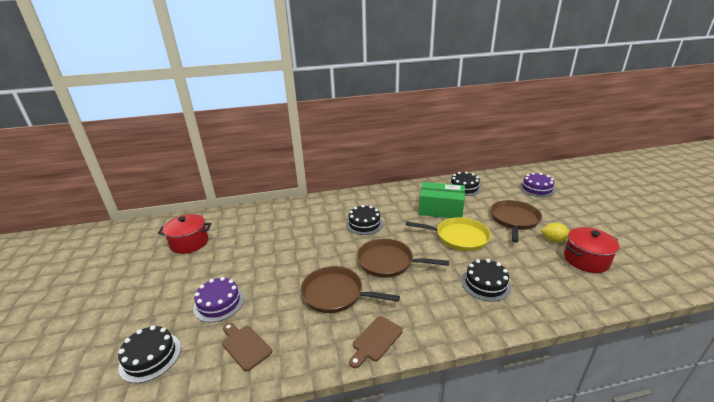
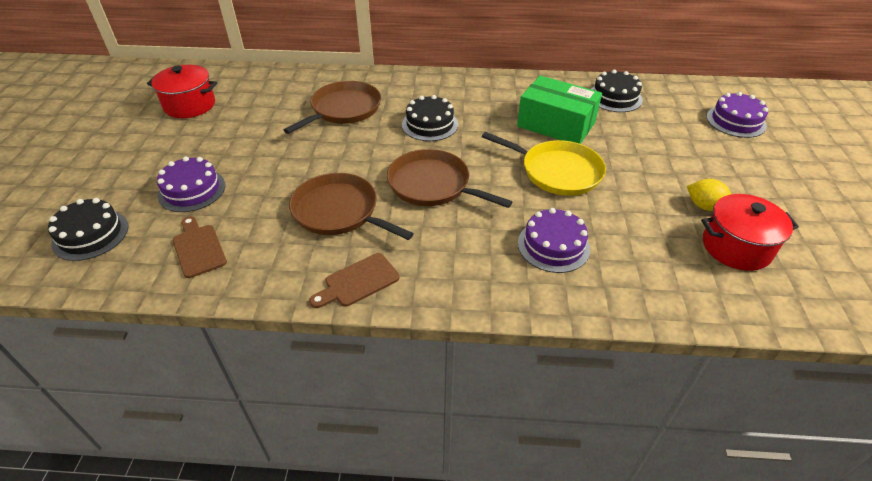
camera: 15 degrees right, 15 degrees up
black cake [461,259,511,302] -> purple cake [518,208,590,273]
brown pan [490,200,542,242] -> brown pan moved to [283,81,381,134]

